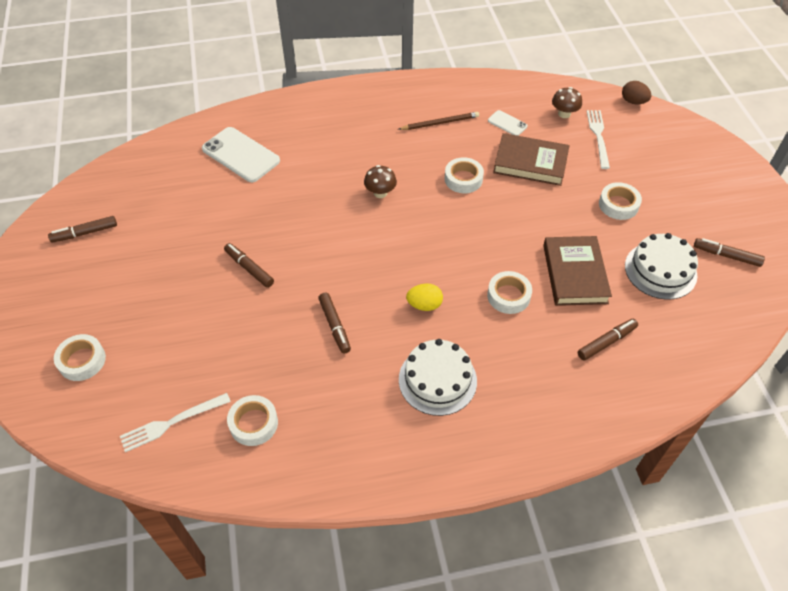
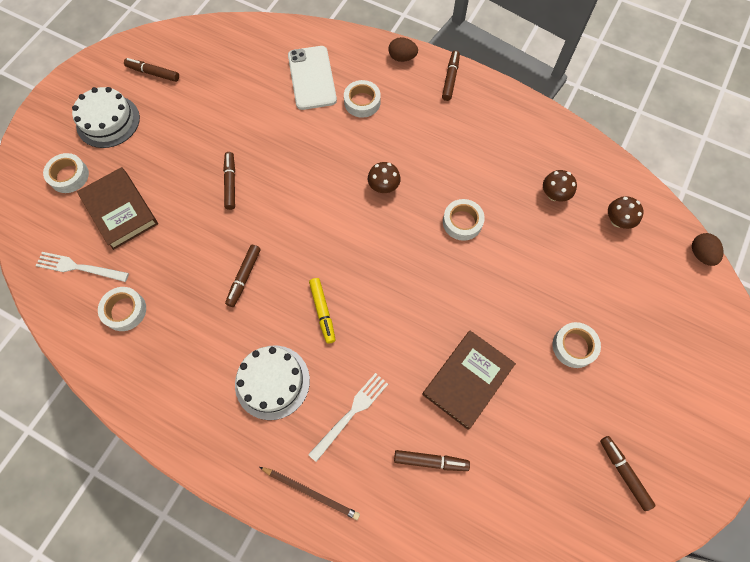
camera: 40 degrees right, 15 degrees up
brown pencil [399,112,479,130] -> brown pencil moved to [260,467,360,520]
yellow egg [406,284,443,311] -> yellow marker [309,278,336,344]
white tape [487,271,532,314] -> white tape moved to [344,80,381,118]
white phone [488,110,528,136] -> brown mushroom [543,170,577,202]
brown book [493,133,570,186] -> brown book moved to [77,167,158,250]
white fork [587,110,610,169] -> white fork moved to [308,373,388,462]
white cake [625,233,698,300] -> white cake moved to [72,87,140,148]
none -> brown egg [388,37,418,62]
none -> brown marker [442,50,460,101]

